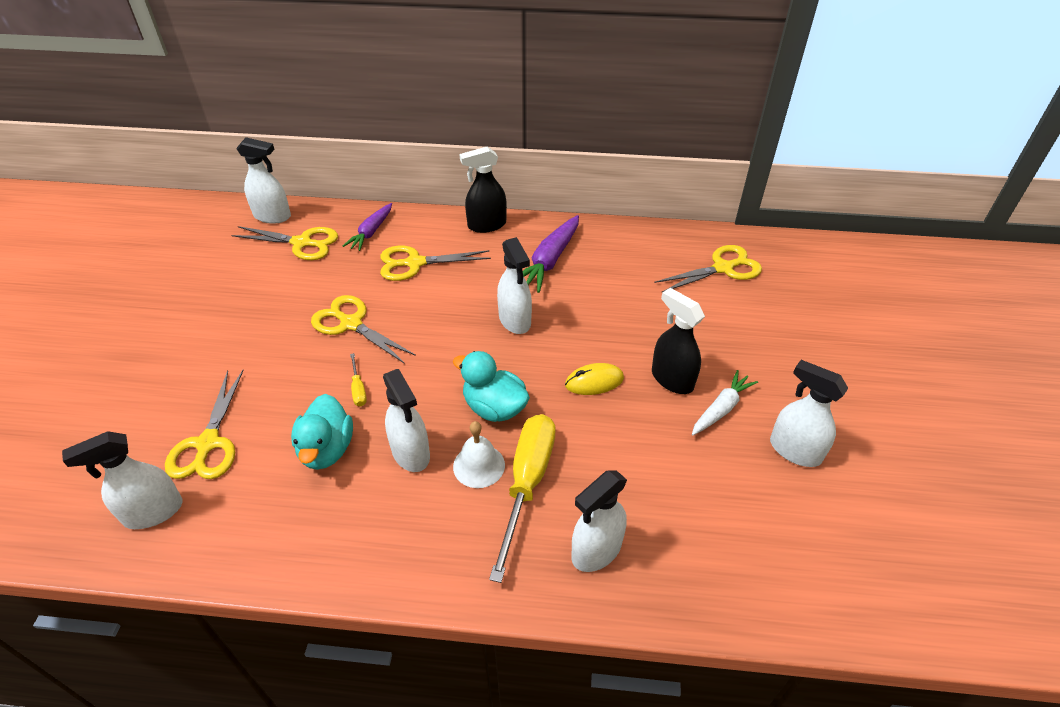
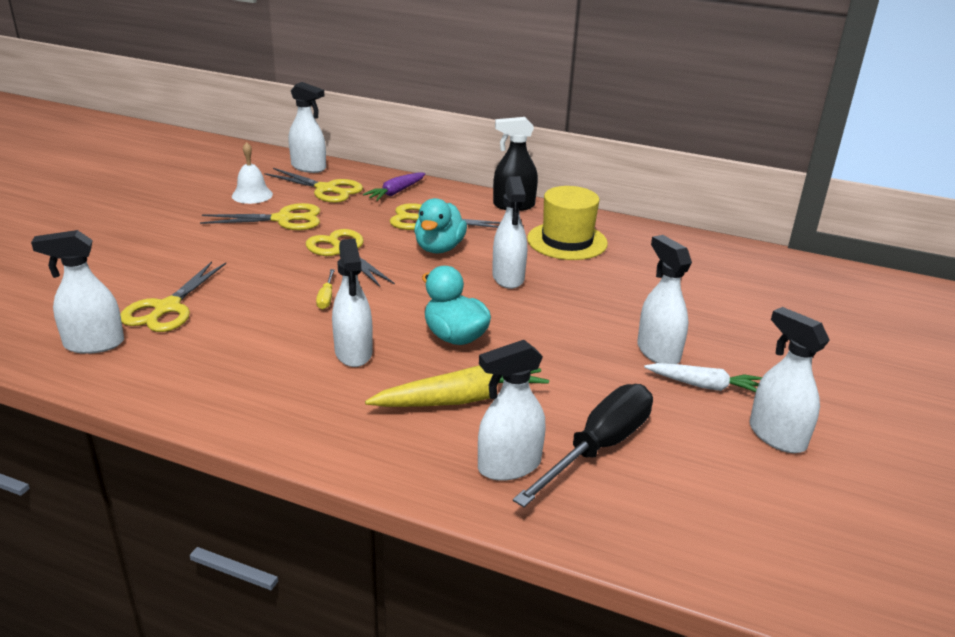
camera: 15 degrees right, 15 degrees down
turquoise duck [291,394,353,470] -> turquoise duck moved to [414,198,467,253]
white bell [453,421,505,488] -> white bell moved to [232,142,273,204]
yellow screwdriver [489,414,556,583] -> yellow carrot [365,365,549,407]
purple carrot [523,215,579,293] -> yellow hat [527,186,608,260]
yellow mouse [565,363,624,395] -> none
black spray bottle [652,288,705,394] -> white spray bottle [637,235,692,364]
yellow scissors [654,245,762,293] -> yellow scissors moved to [200,203,320,230]
white carrot [692,370,758,435] -> white carrot turned 45 degrees clockwise [644,363,762,392]
none -> black screwdriver [513,384,653,507]

